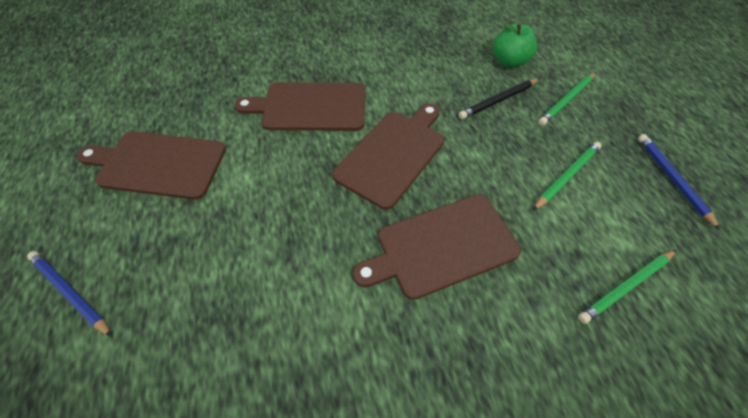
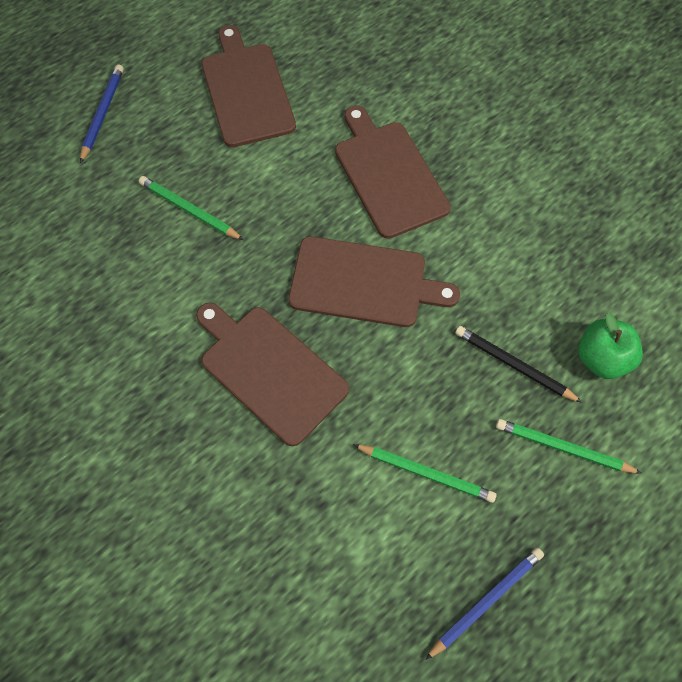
camera: 65 degrees right, 10 degrees up
green pencil [578,250,676,324] -> green pencil moved to [139,176,244,240]

